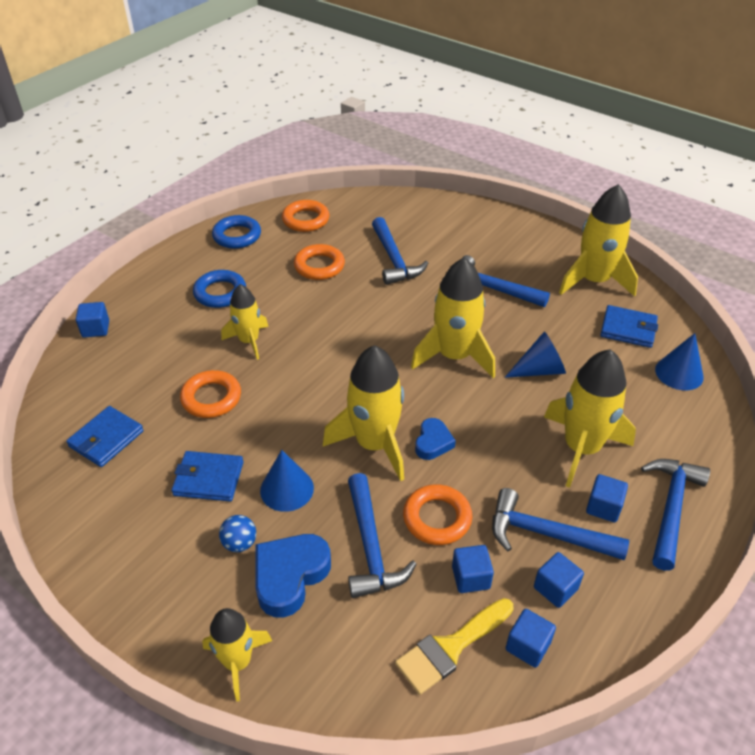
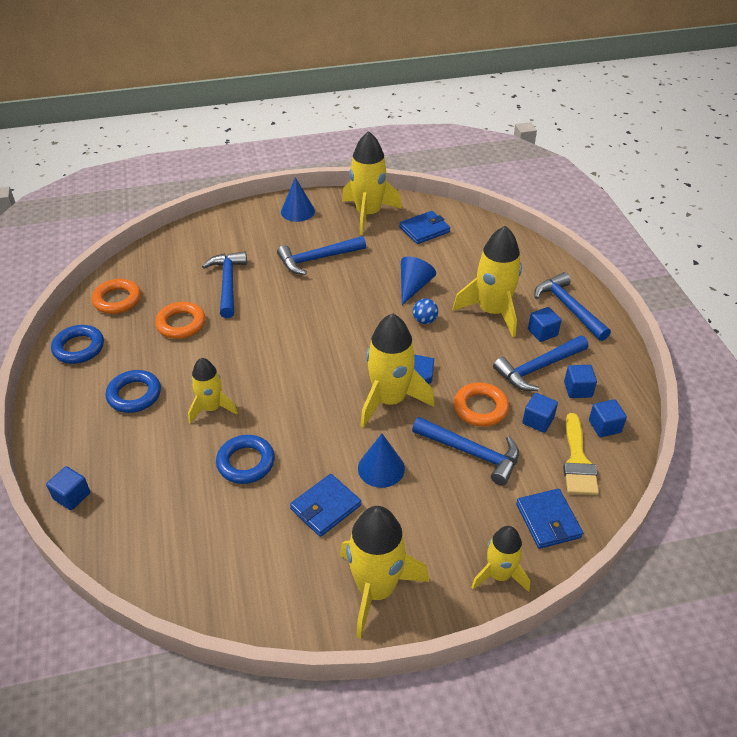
camera: 50 degrees left, 0 degrees up
blue wallet [66,406,144,467] -> blue wallet moved to [516,489,583,549]
orange ring [180,370,241,418] -> blue ring [216,435,275,484]
blue ball [219,515,256,552] -> blue ball moved to [413,298,438,324]
blue heart [256,534,331,618] -> none
blue hammer [372,217,428,285] -> blue hammer turned 120 degrees counterclockwise [202,251,247,318]
yellow rocket [411,257,495,378] -> yellow rocket moved to [340,506,429,639]
blue cone [655,333,704,390] -> blue cone moved to [281,177,315,222]

